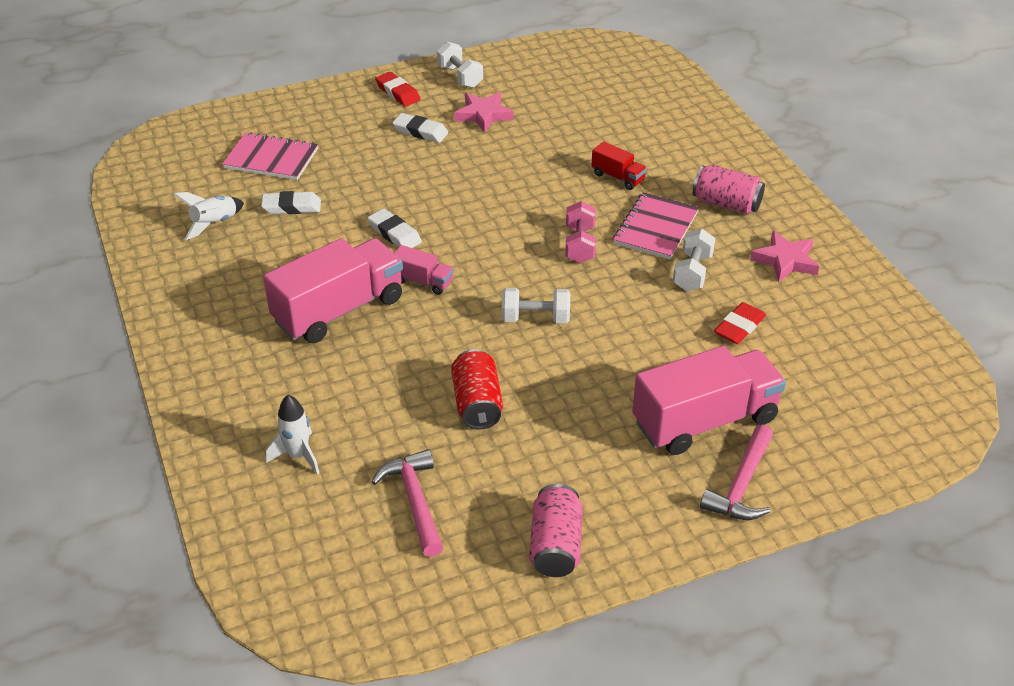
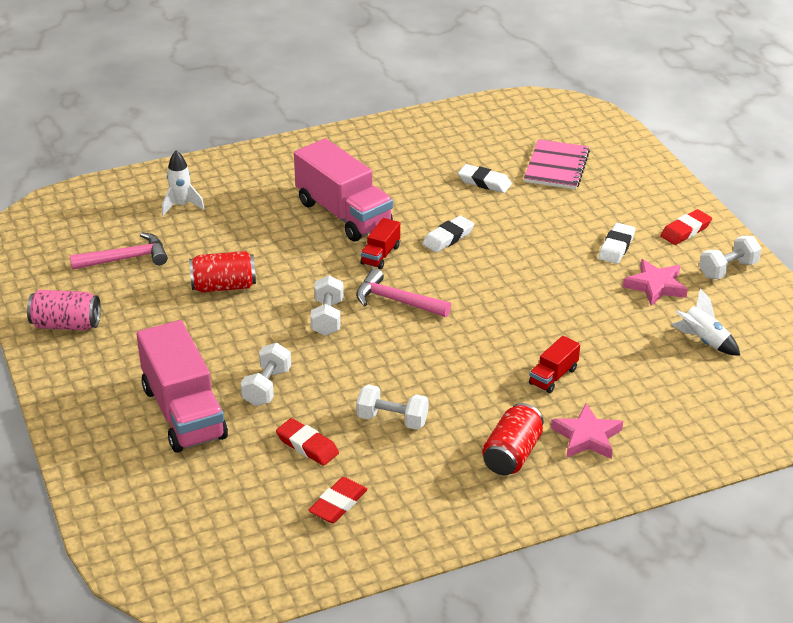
camera: 90 degrees right, 5 degrees down
white rocket [174,192,244,240] -> white rocket moved to [671,288,740,356]
white eraser [261,191,321,214] -> white eraser turned 60 degrees counterclockwise [458,164,512,193]
pink truck [394,245,454,295] -> red truck [360,218,400,269]
pink dumbbell [565,201,596,263] -> none
pink notebook [613,192,699,260] -> none
pink can [693,165,765,214] -> red can [482,403,544,475]
pink hammer [700,424,773,520] -> pink hammer moved to [356,268,451,317]
pink star [750,231,819,282] -> pink star moved to [551,404,623,459]
none -> white dumbbell [241,343,291,406]
none -> red eraser [308,477,368,523]

